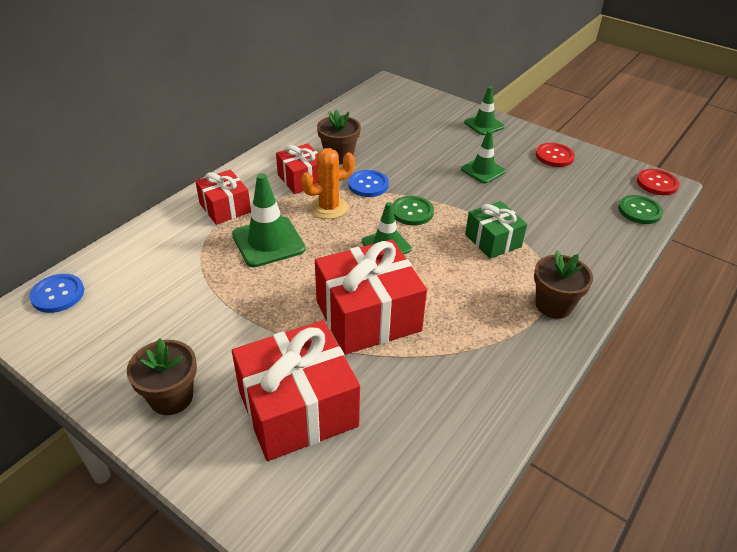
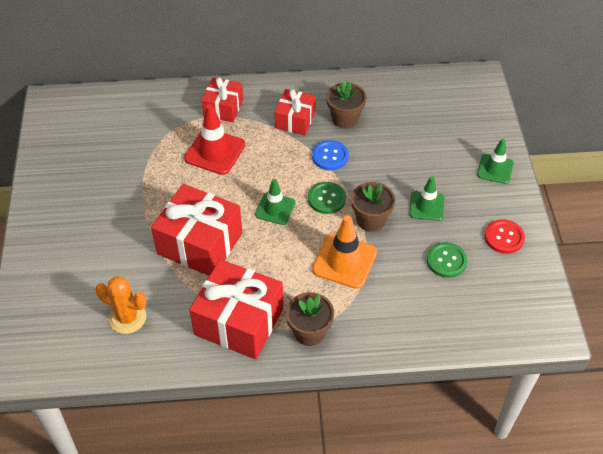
camera: 50 degrees right, 10 degrees up
blue button [29,274,84,313] -> none
brown flower pot [127,338,197,415] -> brown flower pot moved to [351,182,395,232]
green traffic cone [232,173,306,267] -> red traffic cone [184,104,245,175]
red gift [232,320,360,461] -> red gift moved to [189,259,284,359]
orange cactus [301,148,355,219] -> orange cactus moved to [95,276,147,334]
green gift [465,201,527,259] -> orange traffic cone [312,215,377,289]
green button [618,195,663,224] -> green button moved to [427,242,468,278]
red button [637,169,679,195] -> none

